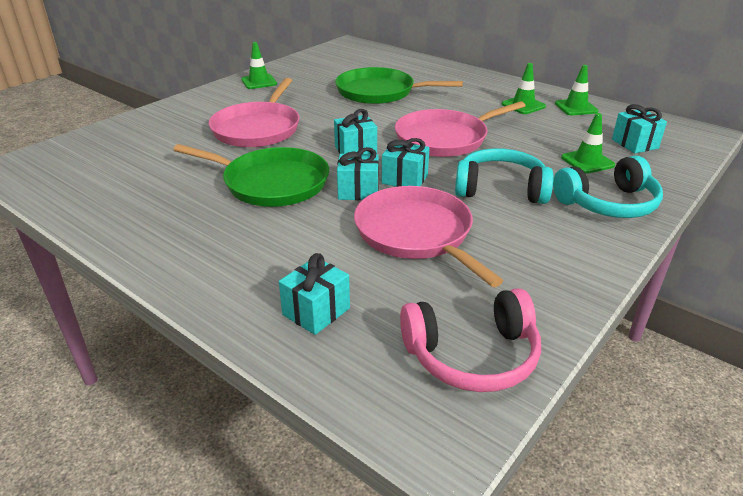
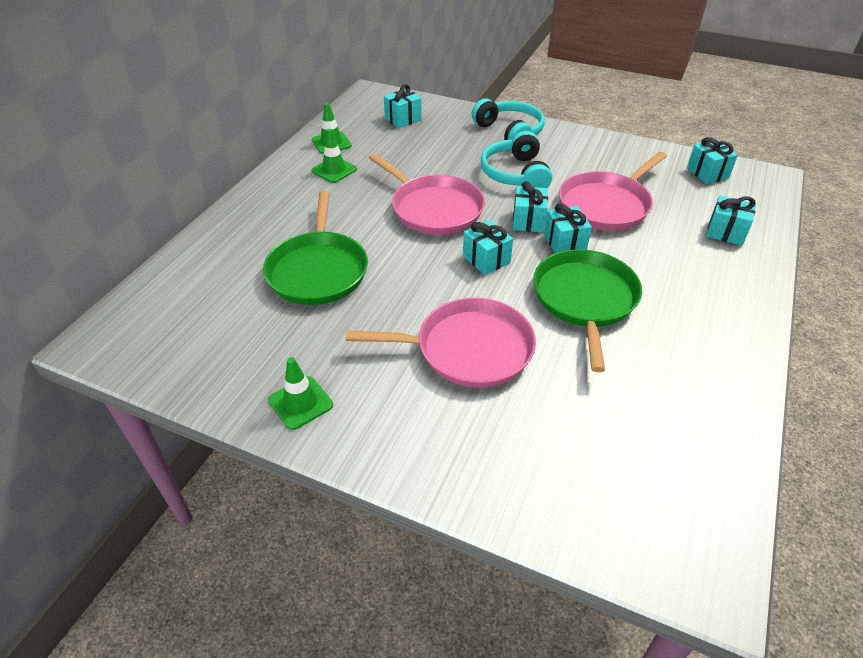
camera: 105 degrees left, 10 degrees up
pink headphones [400,288,541,392] -> turquoise gift [687,137,738,184]
green traffic cone [561,113,615,174] -> none

